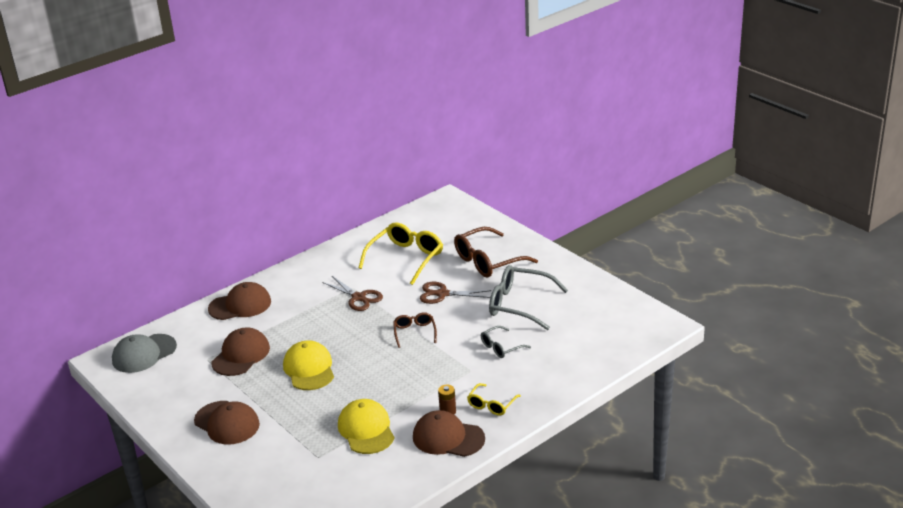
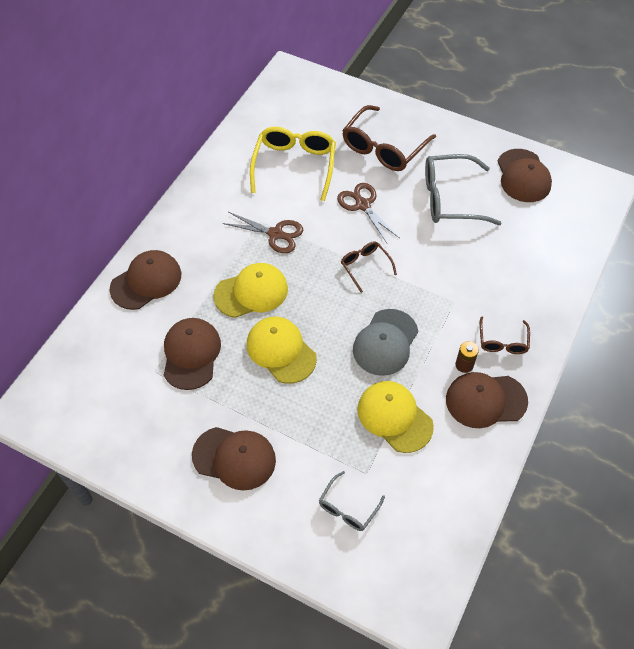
camera: 25 degrees left, 25 degrees up
grey cap [112,334,177,373] -> grey cap moved to [353,309,418,376]
brown scissors [420,282,491,304] -> brown scissors turned 75 degrees clockwise [337,183,399,243]
yellow glasses [467,383,521,416] -> brown glasses [480,316,530,354]
grey glasses [481,326,531,358] -> grey glasses moved to [319,471,385,531]
none -> yellow cap [213,263,288,318]
none -> brown cap [498,149,552,202]

